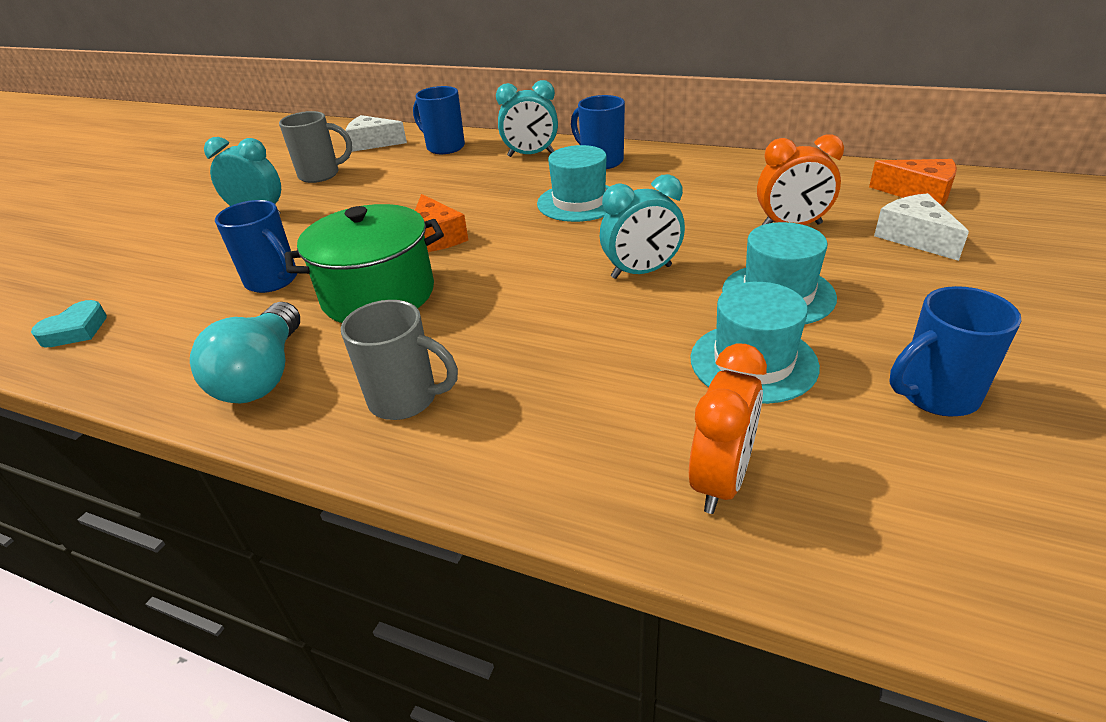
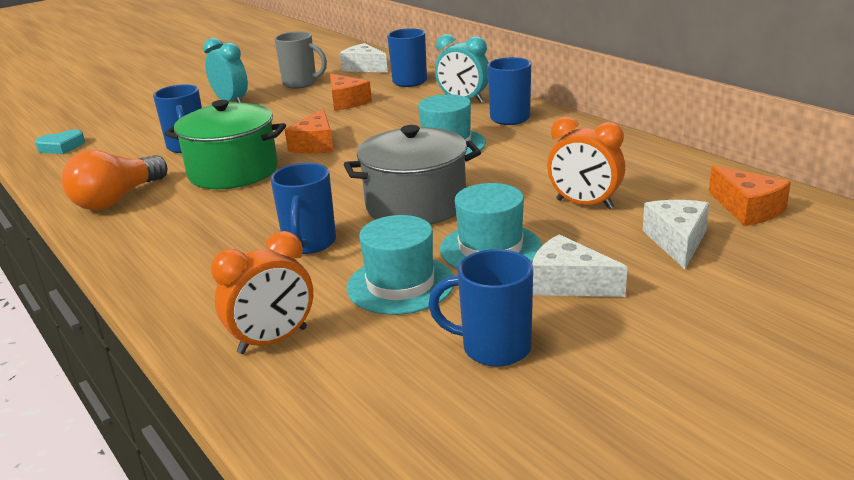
camera: 30 degrees right, 10 degrees down
turquoise light bulb [190,302,300,403] -> orange light bulb [61,150,167,210]
grey mug [341,300,458,420] -> none
turquoise clock [600,174,685,279] -> grey pot [344,125,481,225]
none -> blue mug [270,163,336,254]
none -> orange cheese [330,73,372,111]
none -> white cheese [532,234,627,297]

